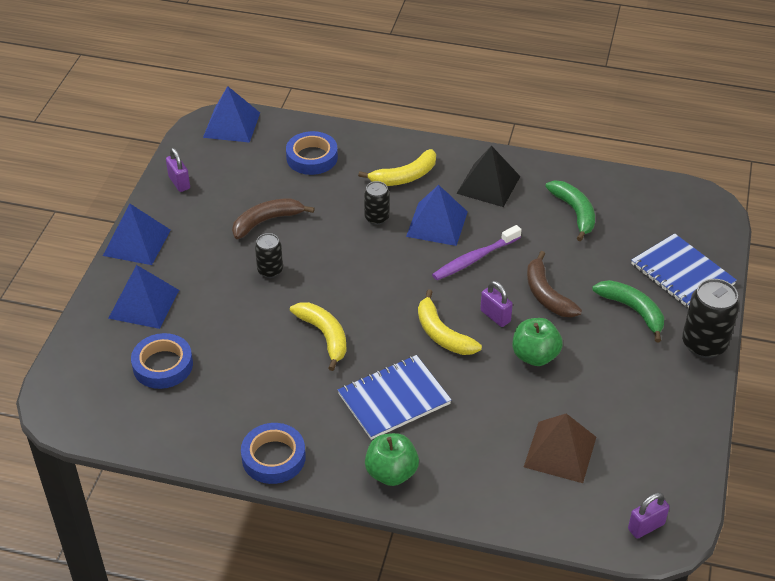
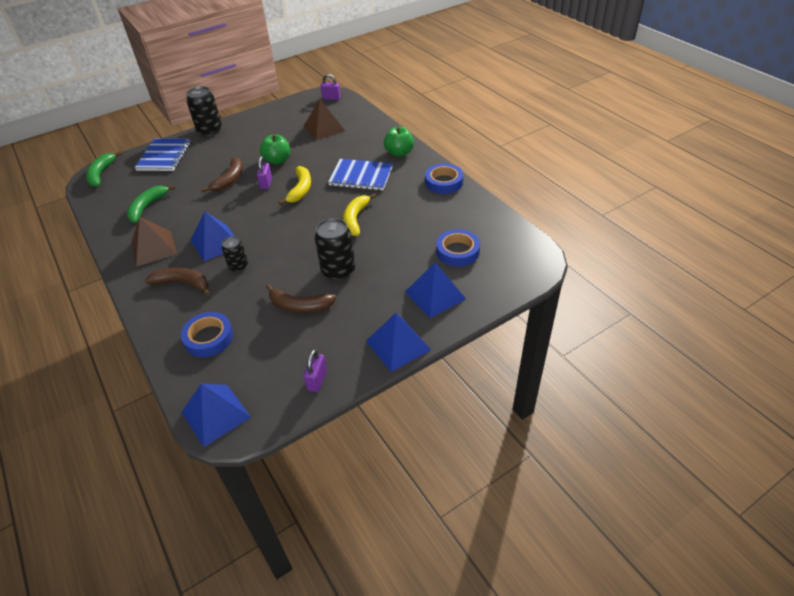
camera: 135 degrees left, 0 degrees up
black can [255,233,283,278] -> black can [315,218,355,281], size x1.69
yellow banana [358,149,436,186] -> brown banana [145,267,210,296]
purple toothbrush [432,225,522,280] -> none
black pyramid [456,146,521,207] -> brown pyramid [131,216,177,267]
green banana [592,280,664,342] -> green banana moved to [86,151,122,187]

